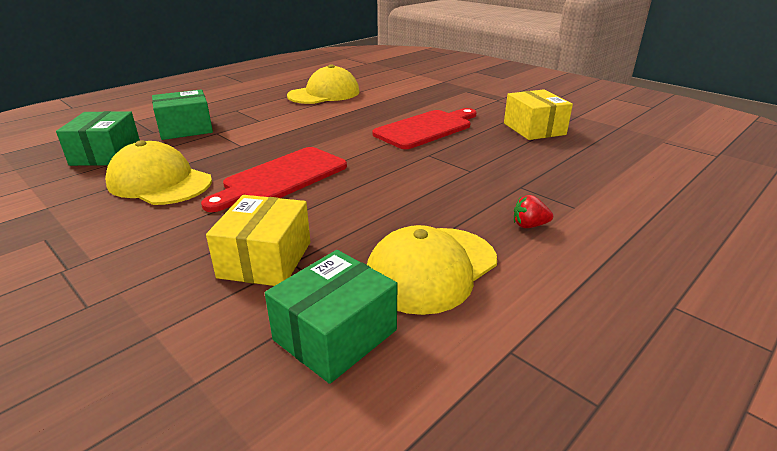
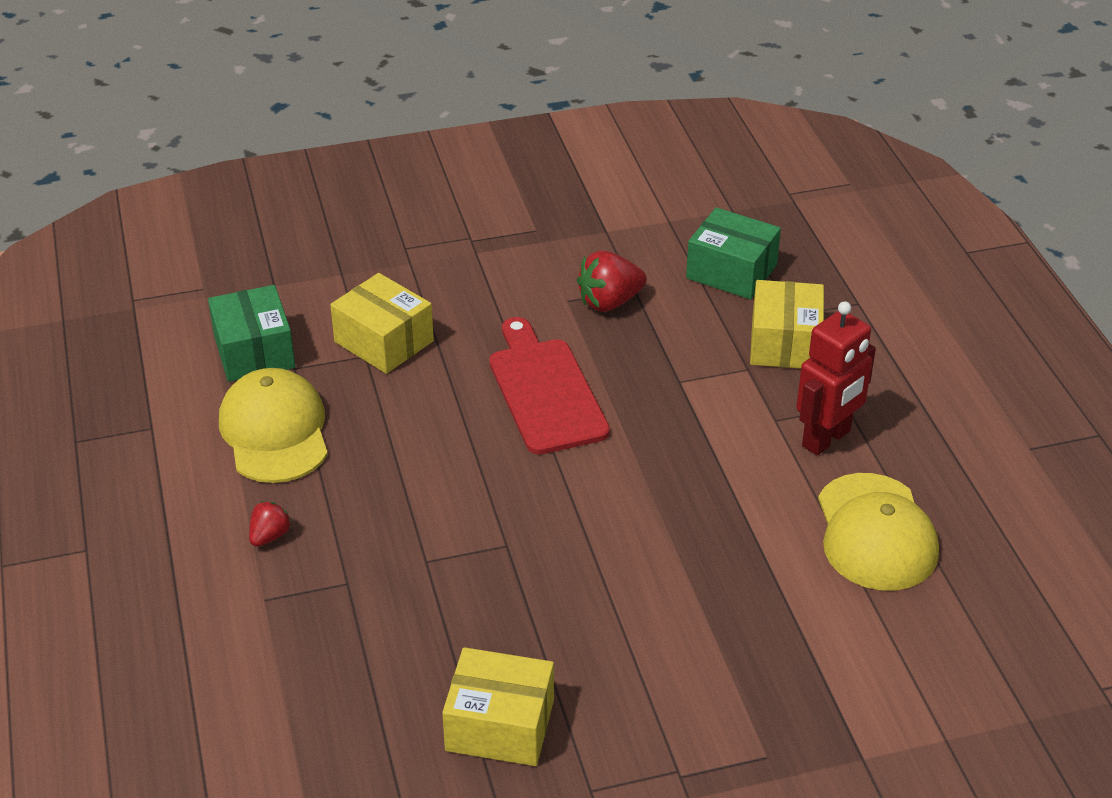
camera: 120 degrees right, 10 degrees up
yellow cap [105,140,212,205] -> red strawberry [577,250,647,312]
green box [152,89,213,140] -> yellow box [750,280,824,369]
red cutting board [372,108,477,149] -> none
none -> red robot [796,301,876,455]

